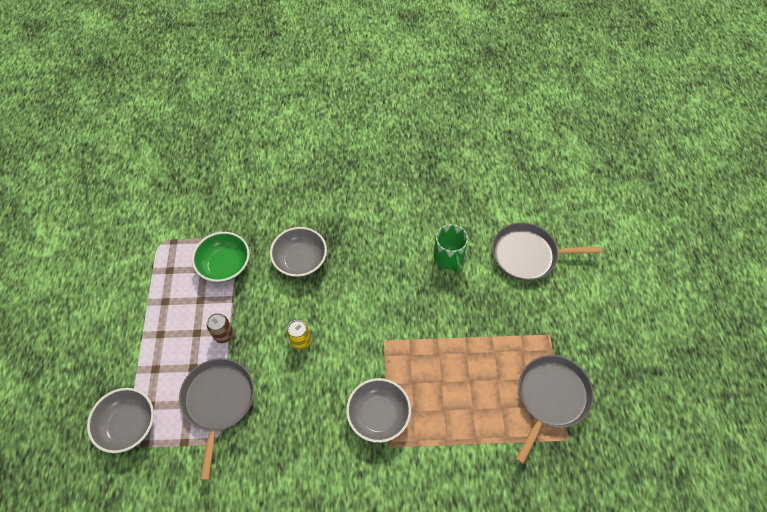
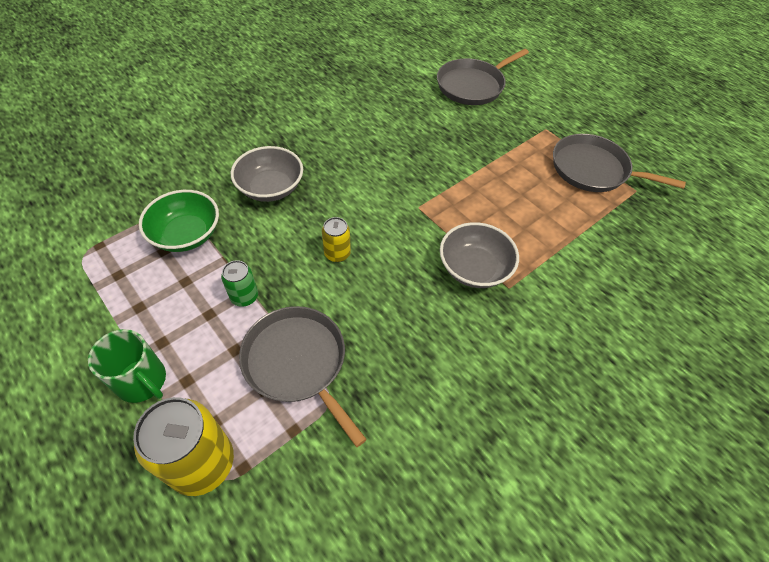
camera: 40 degrees left, 5 degrees down
grey bowl [87,388,154,453] -> yellow can [133,397,234,496]
brown can [207,313,234,343] -> green can [221,260,258,307]
green mug [433,224,468,273] -> green mug moved to [88,329,166,403]
grey pan [516,355,594,464] -> grey pan turned 60 degrees counterclockwise [553,134,686,192]

